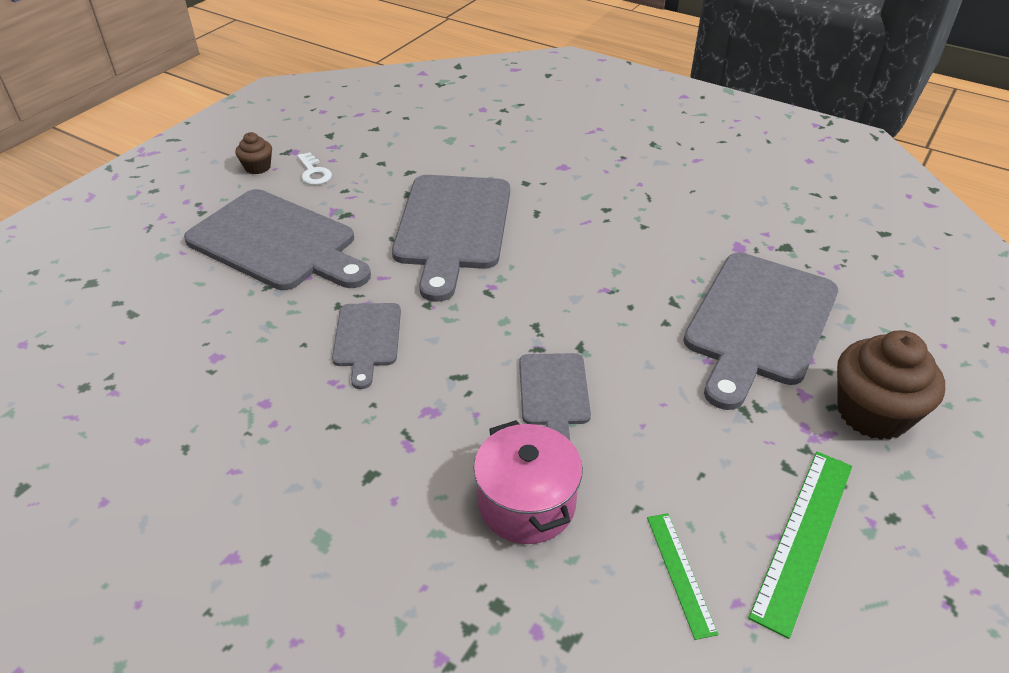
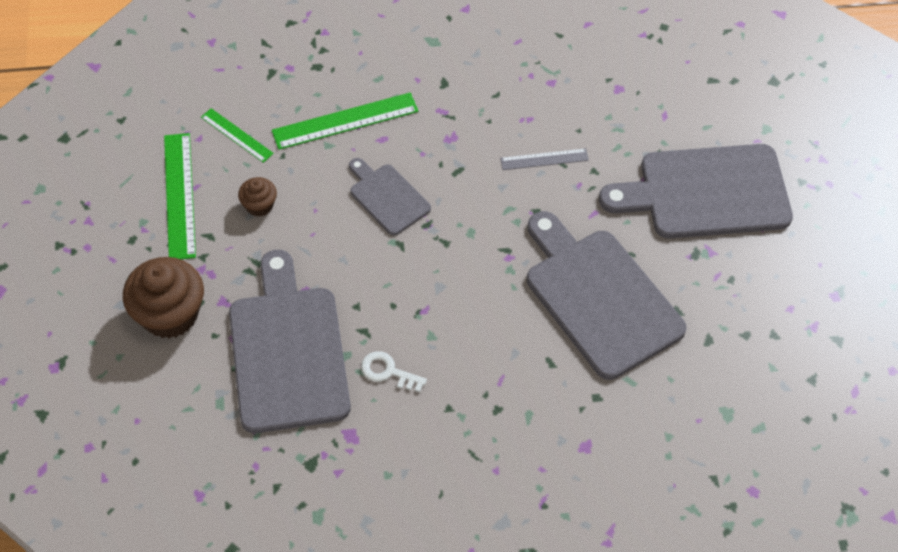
camera: 140 degrees right, 15 degrees up
brown cupcake [235,132,272,174] -> brown cupcake moved to [238,177,277,217]
white key [297,152,332,185] -> white key moved to [361,351,427,392]
grey cutting board [332,303,401,389] -> grey ruler [500,148,589,170]
pink pot [474,420,583,544] -> green ruler [272,92,418,150]

